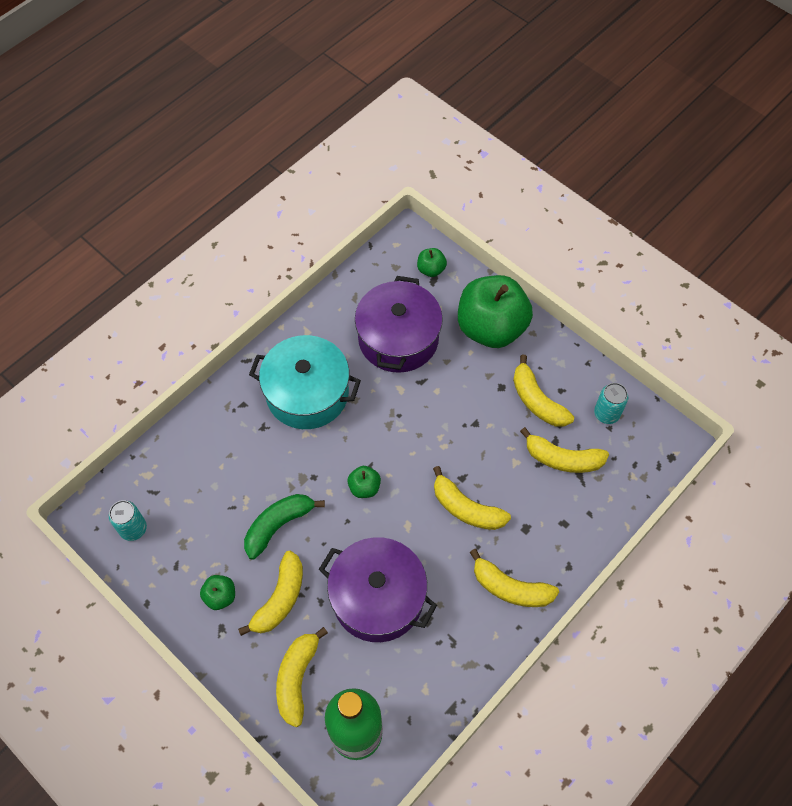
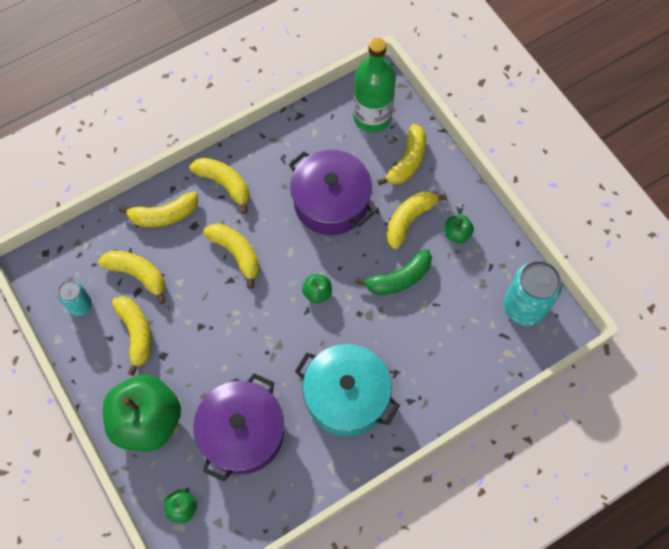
camera: 165 degrees left, 5 degrees up
turquoise can [109,500,147,541] -> turquoise can [504,261,562,326], size x1.78
none -> yellow banana [118,192,198,227]

